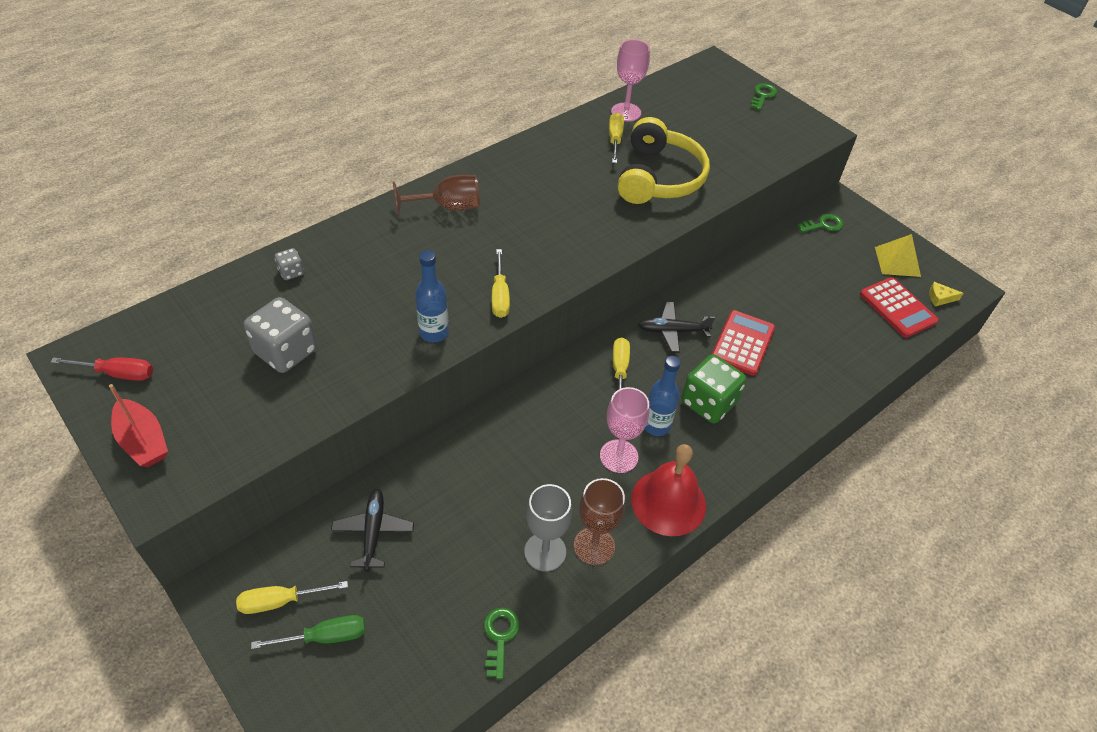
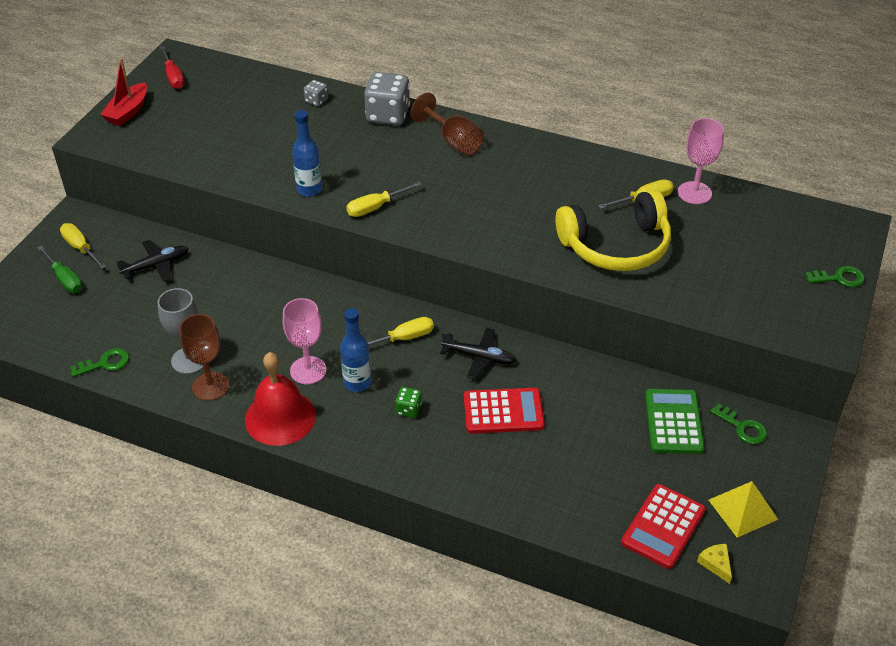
camera: 65 degrees right, 5 degrees down
grey dice [244,297,317,373] -> grey dice moved to [364,72,410,125]
black plane [638,302,715,353] -> black plane turned 135 degrees clockwise [440,328,516,379]
green dice [681,354,746,423] -> green dice [395,387,422,418], size x0.48
none -> green calculator [645,389,705,454]

